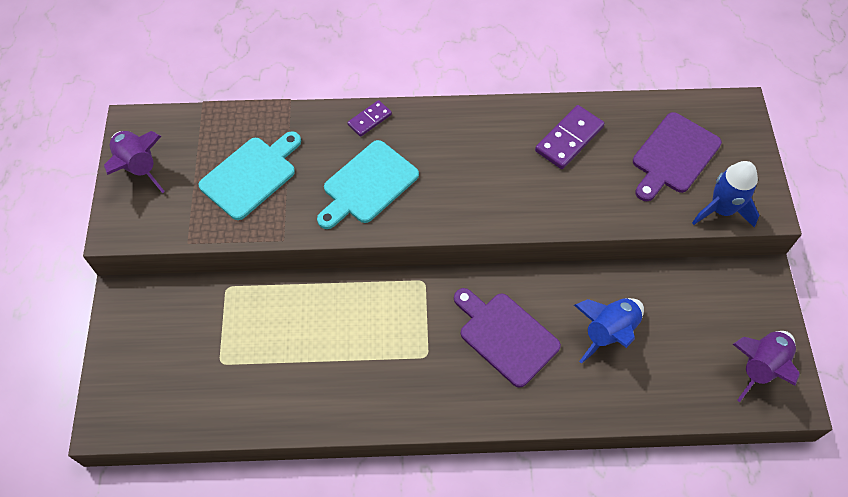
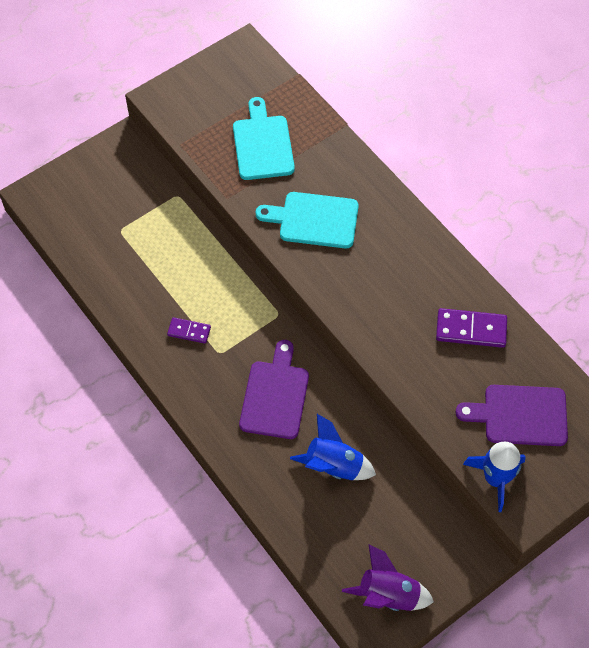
camera: 55 degrees right, 0 degrees up
purple rocket [104,131,165,193] -> none
turquoise cutting board [198,131,301,220] -> turquoise cutting board turned 105 degrees counterclockwise [233,97,295,180]
purple domino [347,100,392,137] -> purple domino moved to [167,317,211,344]

